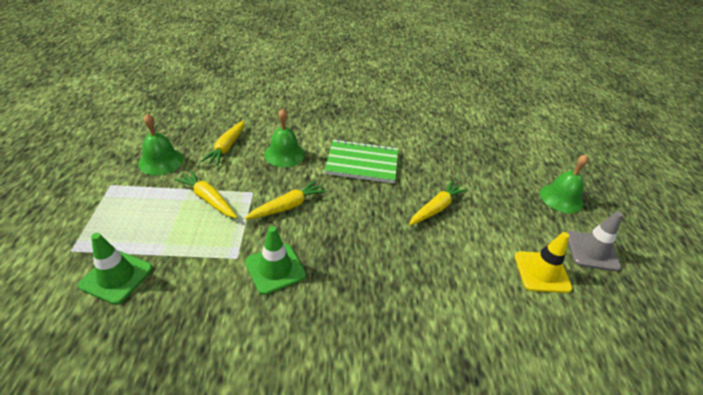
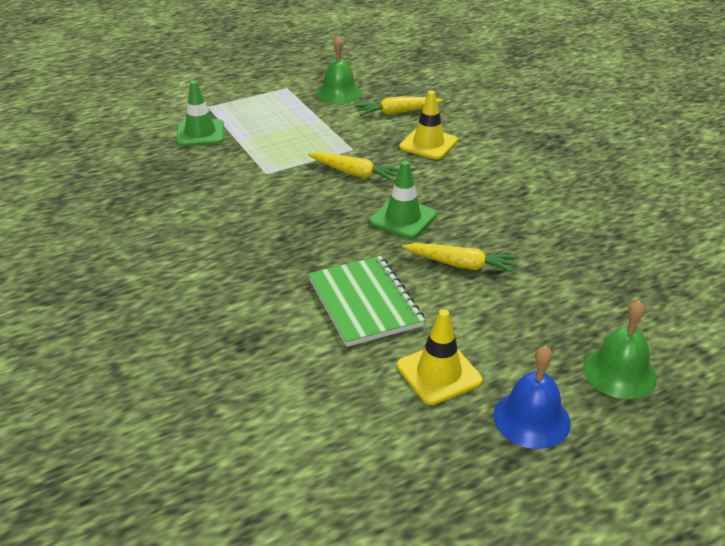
camera: 65 degrees right, 5 degrees down
yellow carrot [174,170,237,218] -> none
green traffic cone [245,226,306,295] -> green traffic cone moved to [369,161,437,239]
green bell [264,108,305,167] -> yellow traffic cone [399,91,458,159]
green notebook [325,139,398,183] -> green notebook moved to [308,256,425,347]
grey traffic cone [568,211,623,271] -> blue bell [494,345,571,449]

